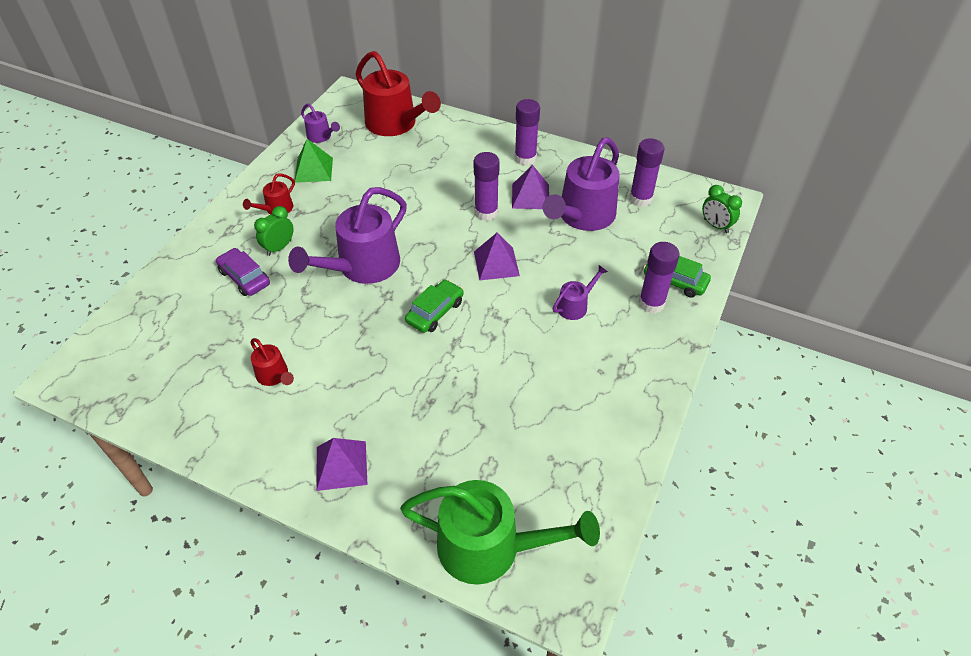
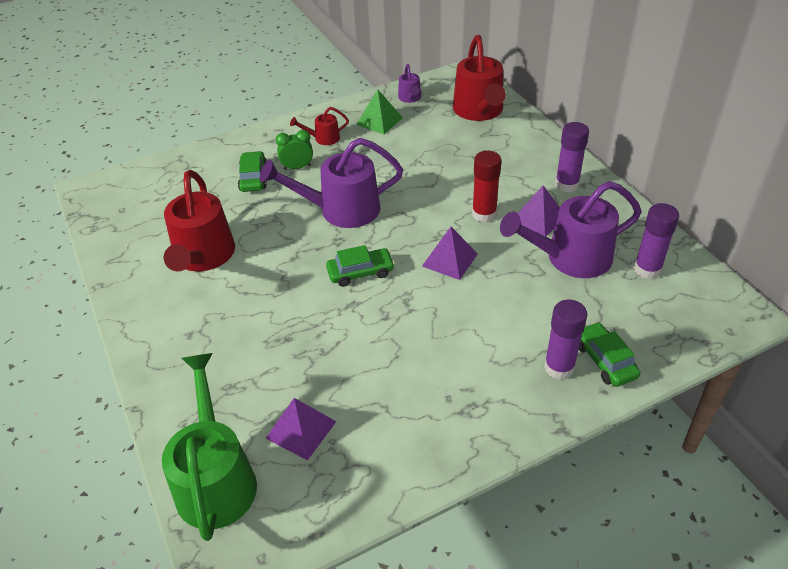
camera: 40 degrees right, 5 degrees down
purple car [216,248,270,296] -> green car [238,151,267,192]
red watering can [251,338,294,386] -> red watering can [164,170,235,272], size x2.12
purple pyramid [316,438,367,491] -> purple pyramid moved to [265,398,337,460]
green watering can [400,480,600,585] -> green watering can turned 150 degrees counterclockwise [162,353,257,541]
purple glue stick [474,152,500,221] -> red glue stick [472,151,502,222]
purple watering can [553,265,608,320] -> none
green clock [702,185,742,233] -> none

